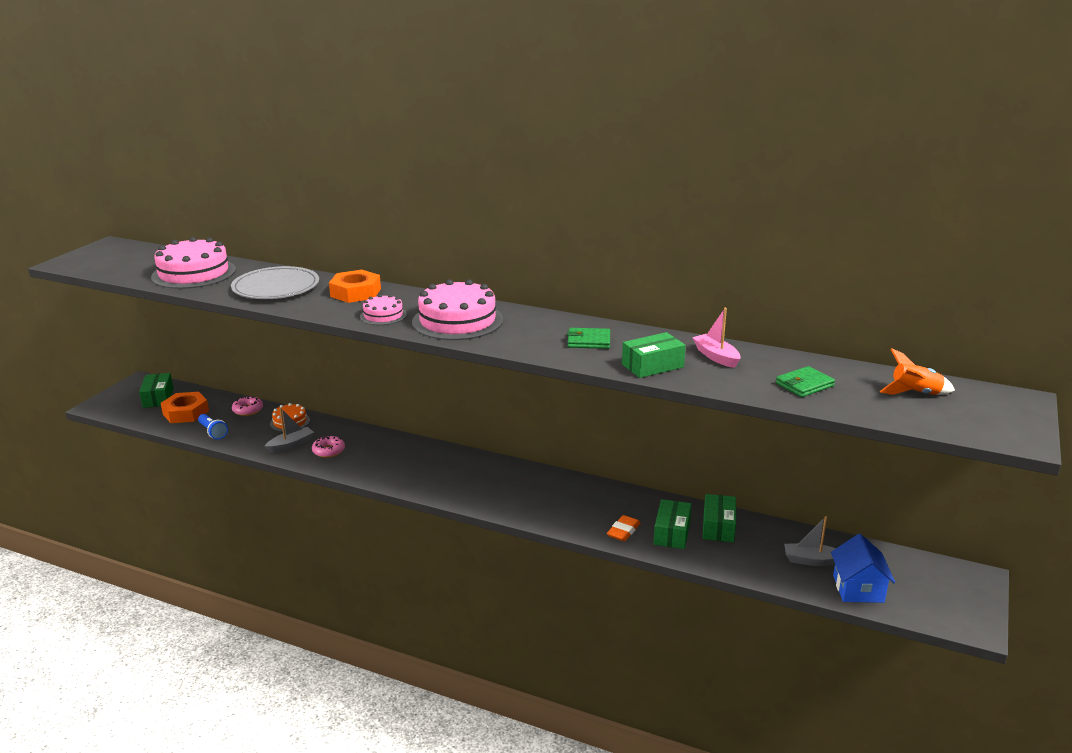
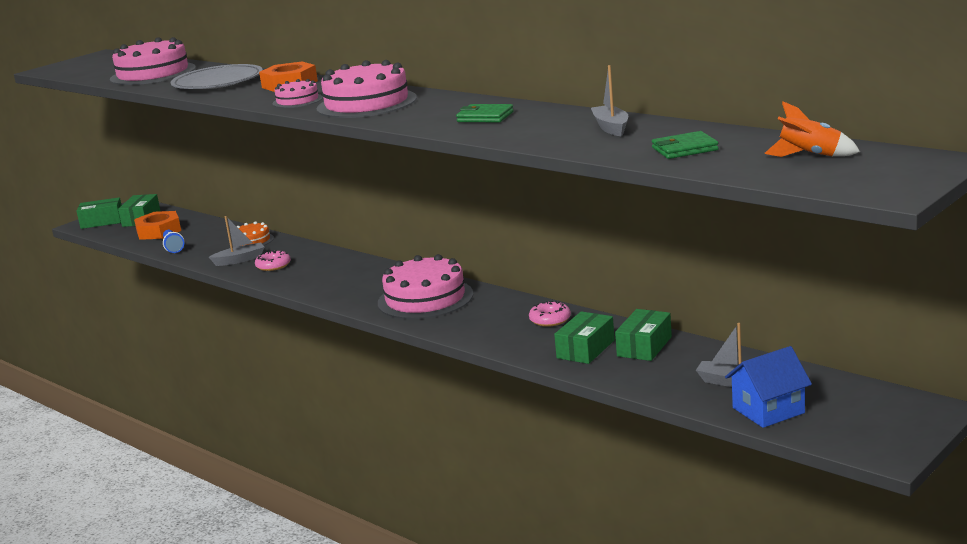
camera: 20 degrees right, 5 degrees down
pink donut [232,396,263,416] -> pink donut moved to [529,301,571,327]
orange eraser [607,515,641,541] -> none
green box [622,332,686,378] -> green box moved to [77,197,122,229]
pink boat [692,308,741,368] -> grey boat [591,65,628,136]
blue house [831,534,895,603] -> blue house turned 45 degrees clockwise [725,346,812,428]
none -> pink cake [378,254,473,319]

